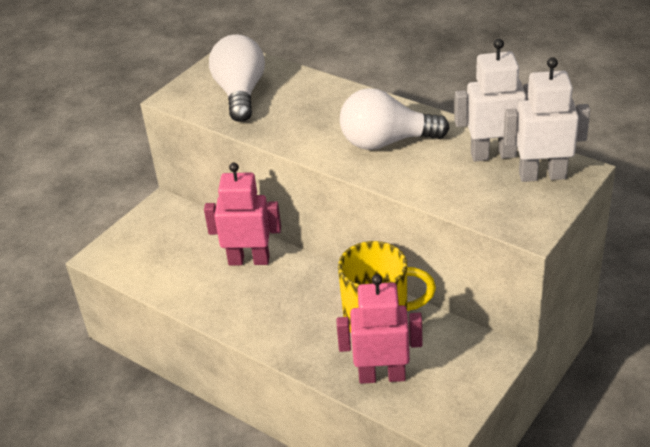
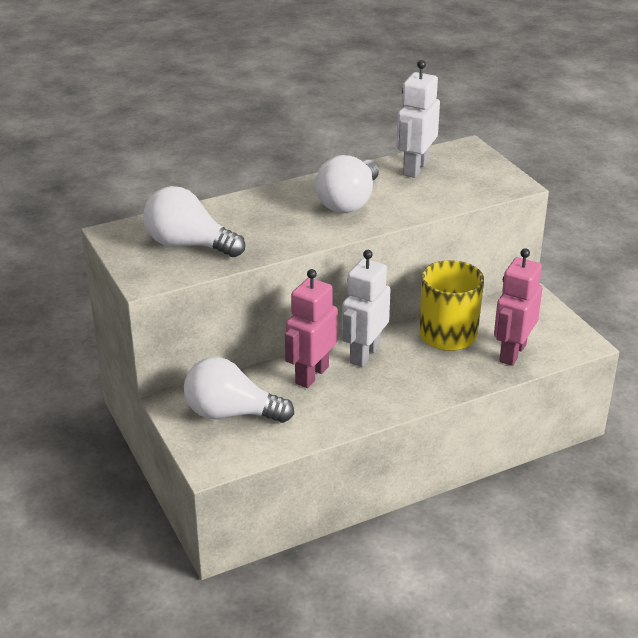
camera: 65 degrees left, 5 degrees down
white robot [503,57,590,182] -> white robot moved to [342,250,391,367]
none -> white light bulb [184,357,294,423]

